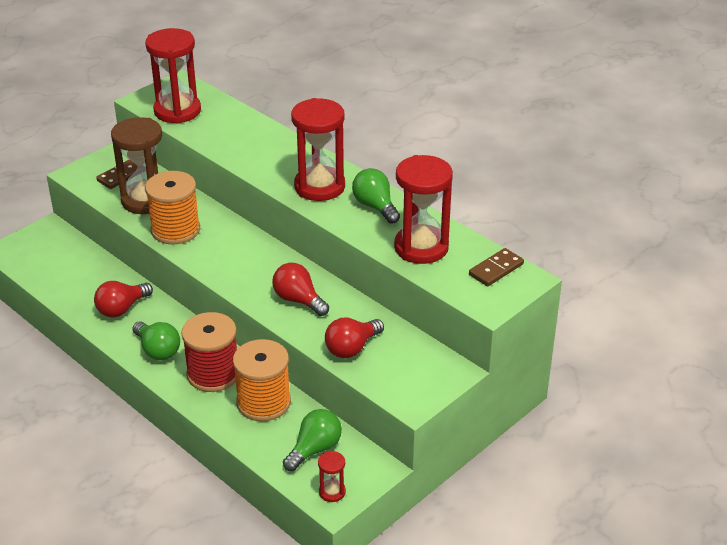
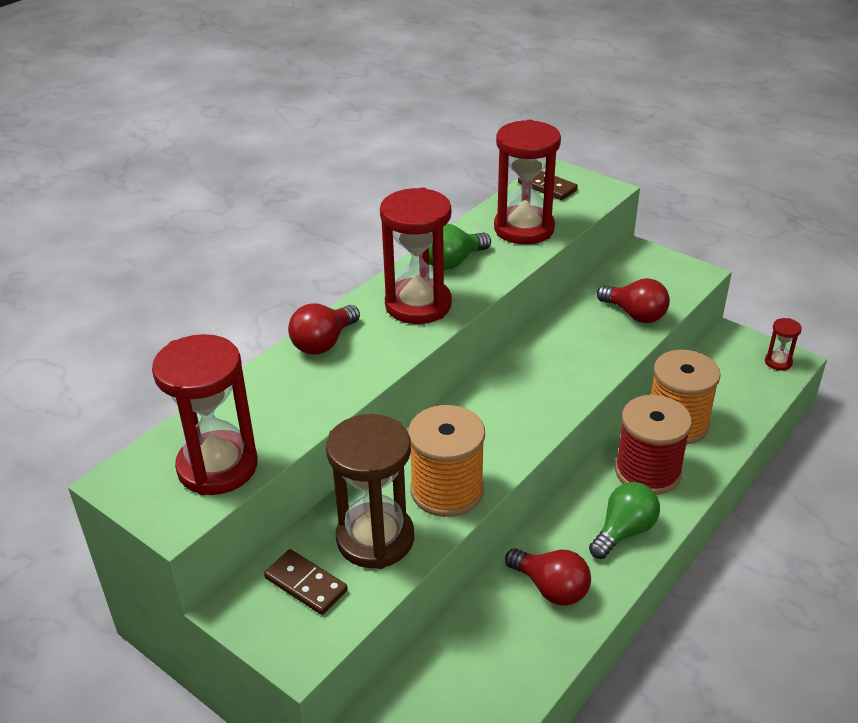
camera: 95 degrees left, 0 degrees up
red light bulb [272,263,329,316] -> red light bulb moved to [288,304,360,355]
green light bulb [283,409,342,471] -> none

